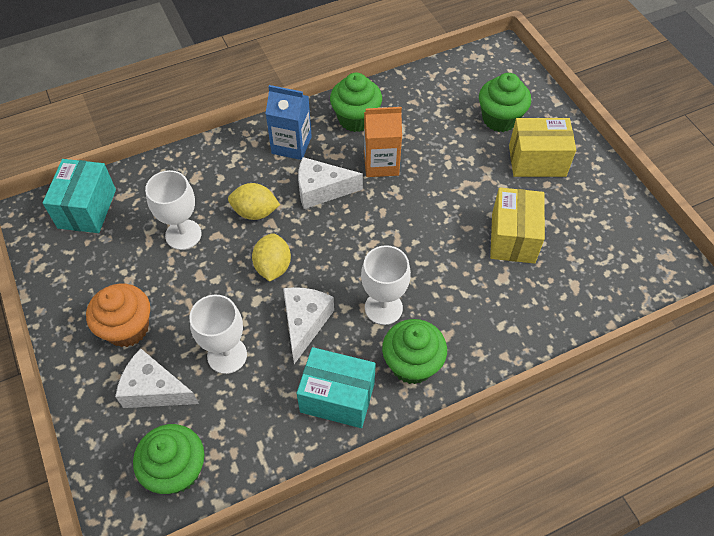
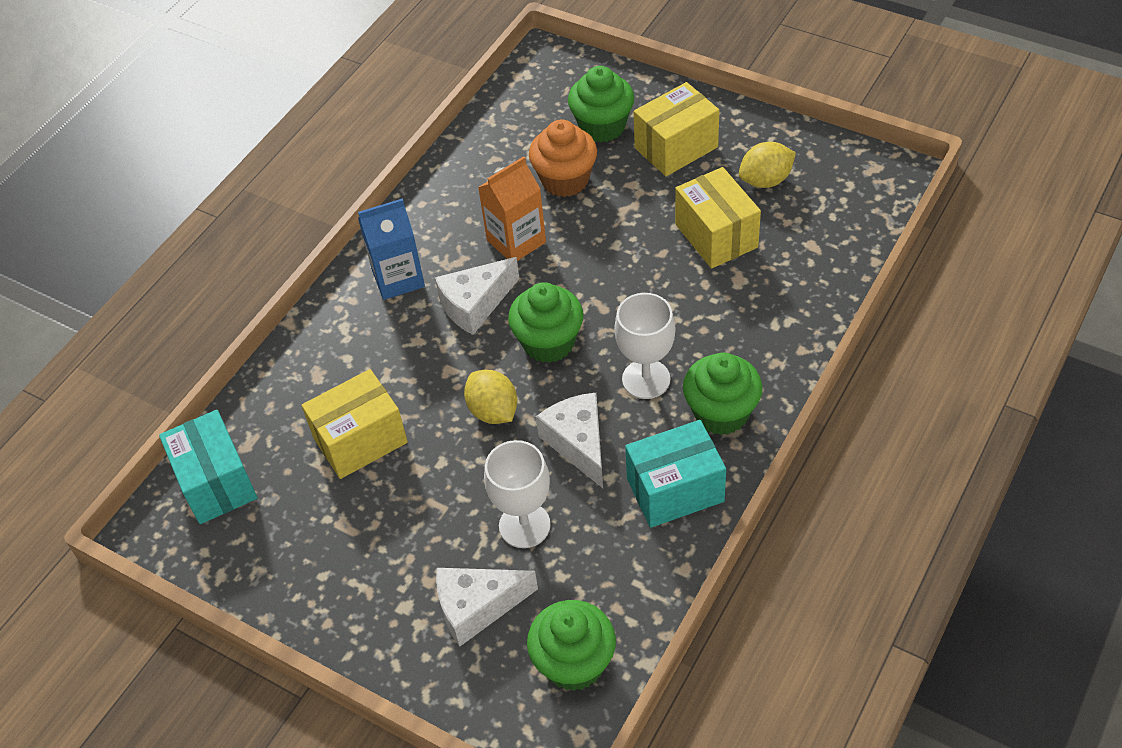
camera: 30 degrees left, 5 degrees down
orange cupcake [86,284,150,347] -> orange cupcake moved to [529,120,597,197]
white goblet [145,170,201,250] -> yellow box [301,369,408,479]
yellow lemon [228,183,280,220] -> yellow lemon moved to [739,142,796,188]
green cupcake [330,73,382,132] -> green cupcake moved to [508,282,584,363]

